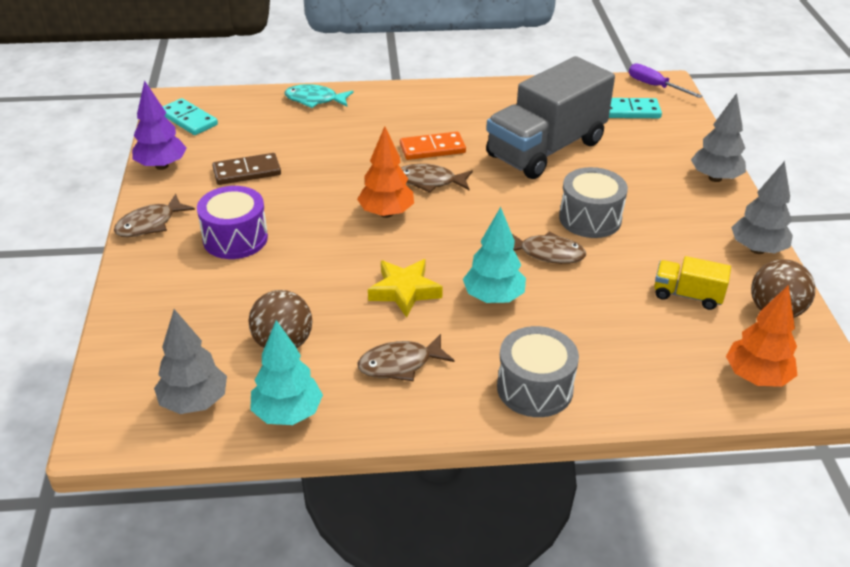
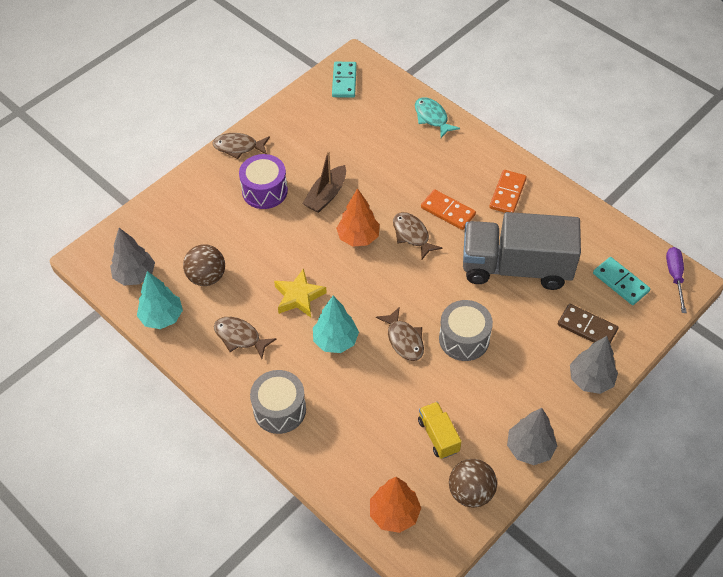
camera: 50 degrees right, 15 degrees up
purple tree [132,80,187,170] -> none
brown domino [212,153,281,185] -> brown domino moved to [558,304,618,343]
none -> brown boat [302,151,346,213]
none -> orange domino [489,170,527,213]

